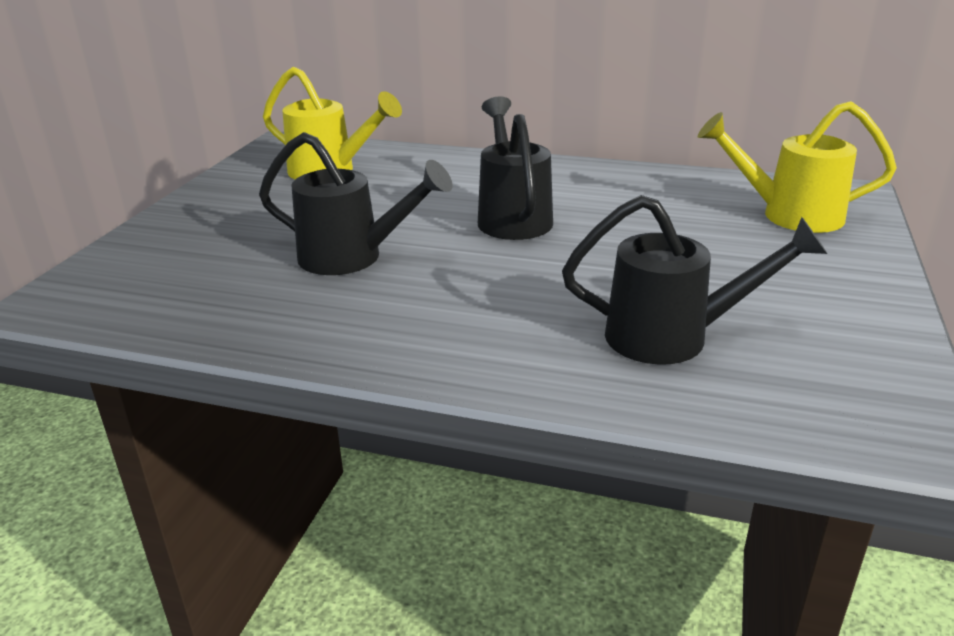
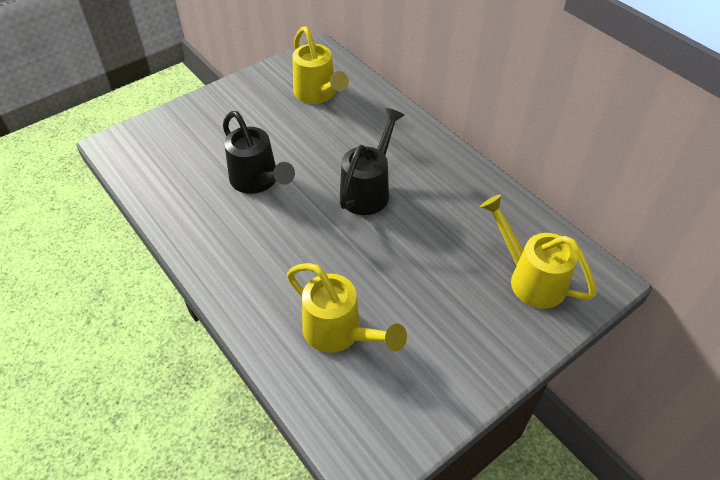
camera: 35 degrees right, 20 degrees up
black watering can [562,195,827,365] -> yellow watering can [287,263,407,353]

